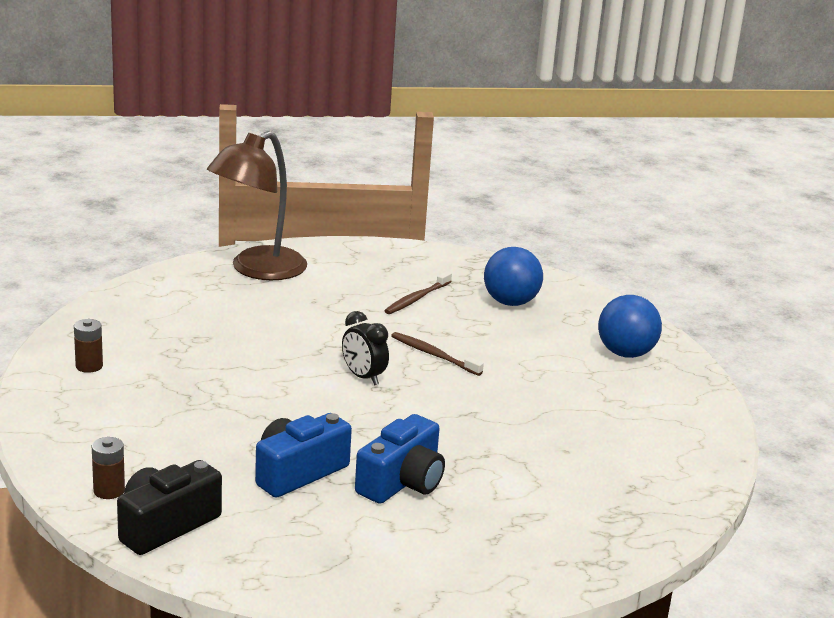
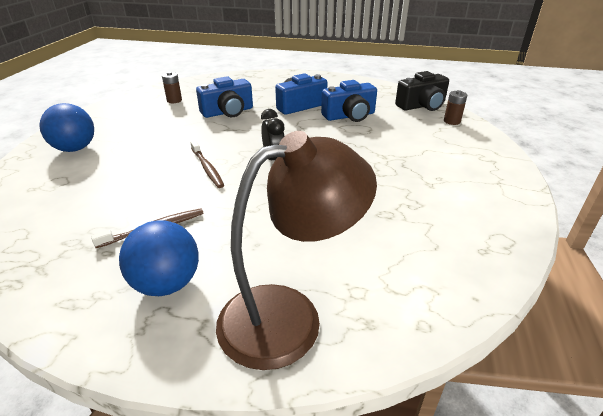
camera: 155 degrees left, 10 degrees up
brown battery [74,319,103,373] -> brown battery moved to [162,72,182,103]
blue ball [484,247,543,306] -> blue ball moved to [119,220,199,296]
none -> blue camera [196,76,253,118]

